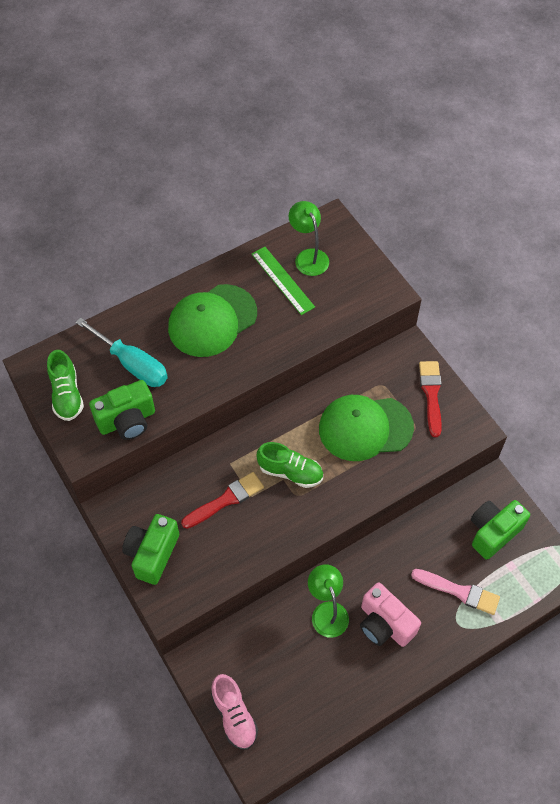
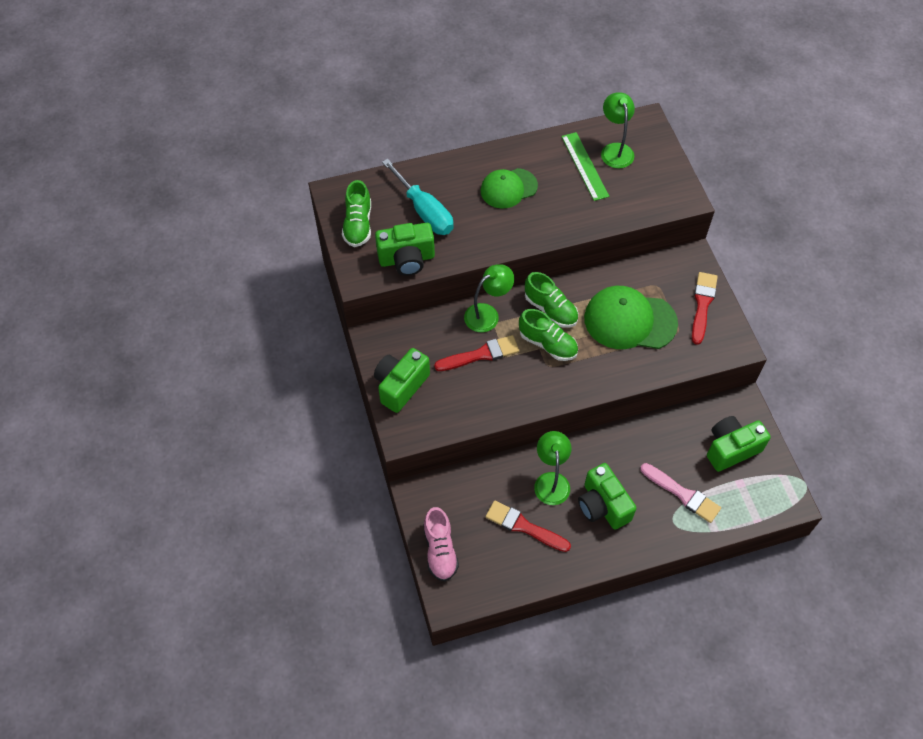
camera: 15 degrees right, 0 degrees up
green cap [168,284,257,357] -> green cap [481,168,538,208], size x0.65
pink camera [360,582,421,647] -> green camera [578,463,636,530]
none -> green lamp [464,264,514,332]
none -> red brush [486,500,571,552]
none -> green shoe [525,272,578,328]

